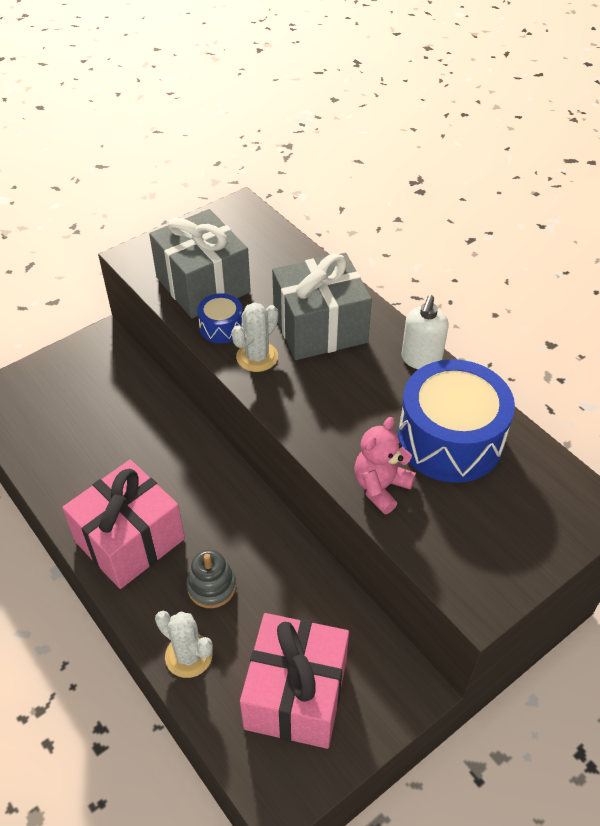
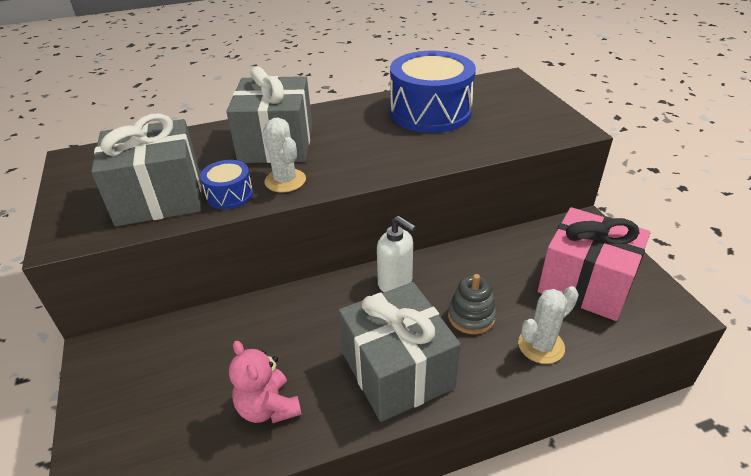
camera: 70 degrees left, 10 degrees down
pink gift [62,460,185,589] -> grey gift [339,282,461,422]
pink teddy bear [354,417,416,514] -> pink teddy bear moved to [229,341,302,423]
white soap dispenser [401,295,449,369] -> white soap dispenser moved to [377,216,416,292]

